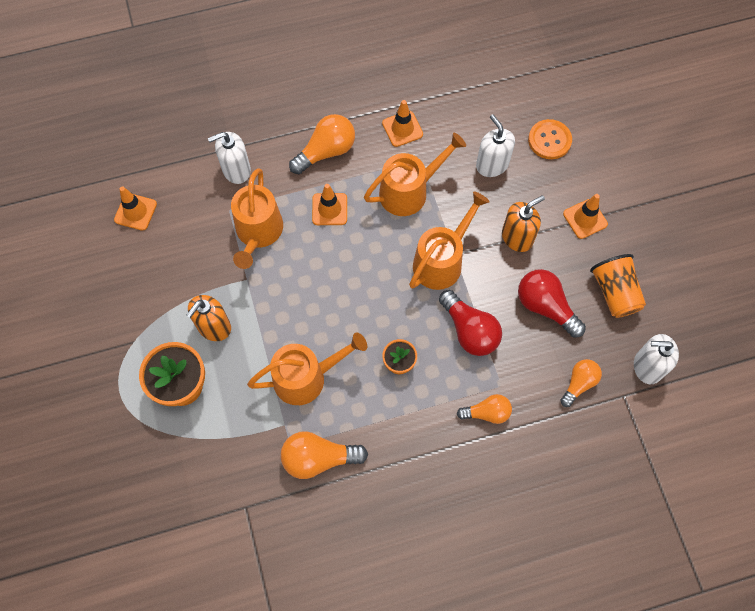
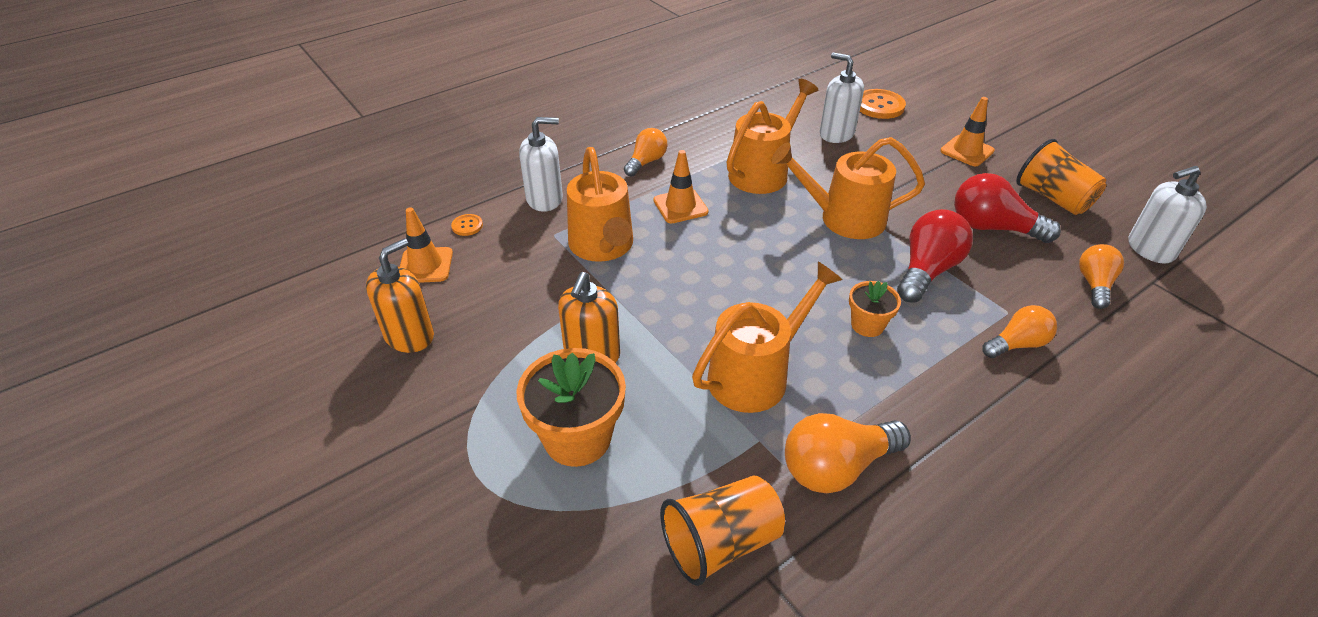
camera: 20 degrees left, 25 degrees down
white soap dispenser [208,132,251,184] -> white soap dispenser turned 150 degrees counterclockwise [519,117,563,212]
orange light bulb [289,114,355,174] -> orange light bulb [624,128,667,177], size x0.64
orange traffic cone [382,100,423,147] -> none
orange watering can [409,191,490,290] -> orange watering can turned 105 degrees counterclockwise [772,137,925,239]
red light bulb [439,290,502,356] -> red light bulb turned 90 degrees counterclockwise [897,209,973,303]
orange soap dispenser [502,195,545,252] -> orange soap dispenser moved to [366,238,434,353]
none -> orange button [451,214,483,236]
none -> orange cup [660,476,785,586]

